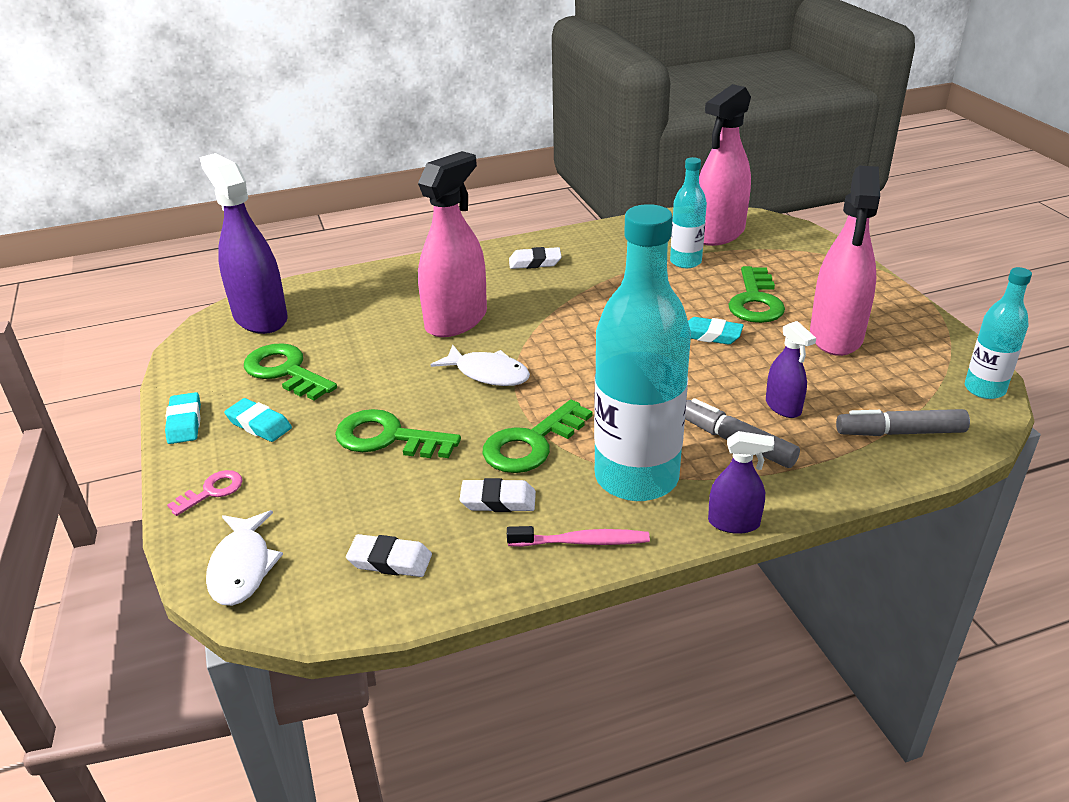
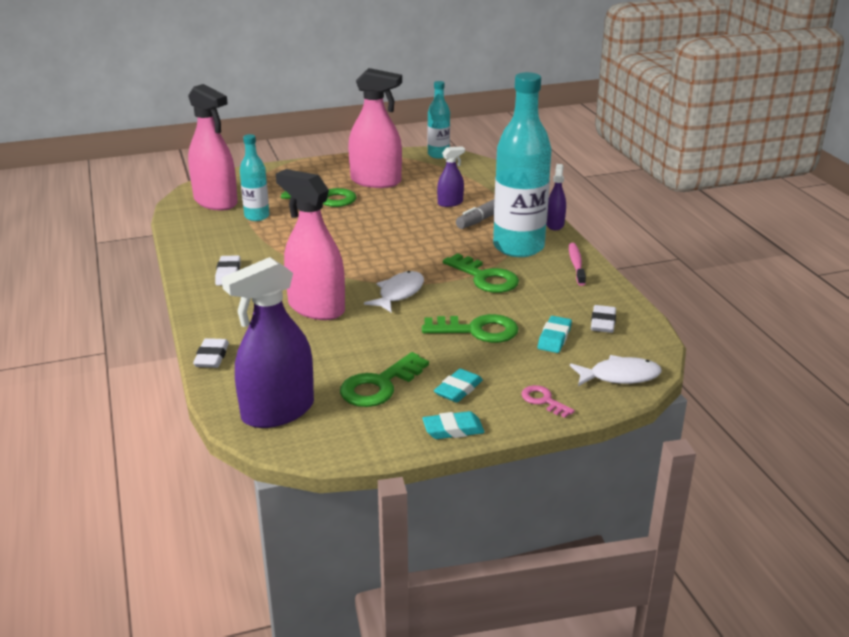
camera: 90 degrees left, 5 degrees down
green key [335,409,461,458] -> green key turned 105 degrees counterclockwise [422,314,518,343]
white eraser [459,478,536,512] -> white eraser moved to [193,338,229,368]
turquoise eraser [688,317,744,344] -> turquoise eraser moved to [538,316,572,353]
grey marker [836,409,970,436] -> none

